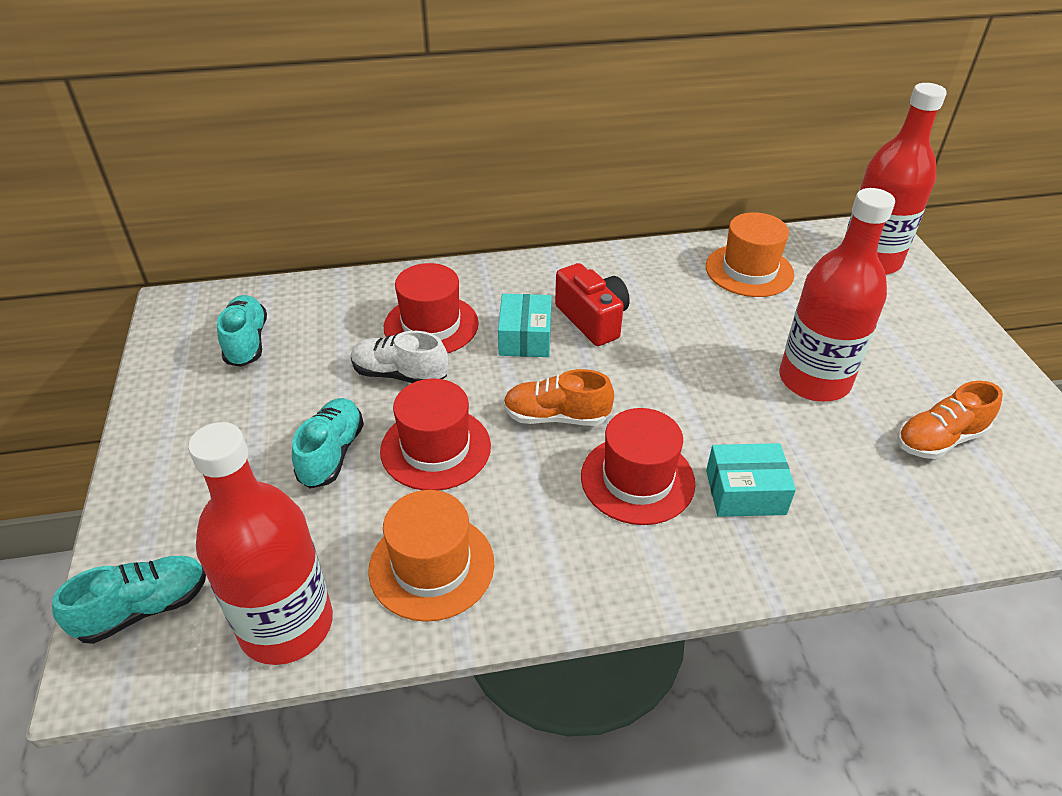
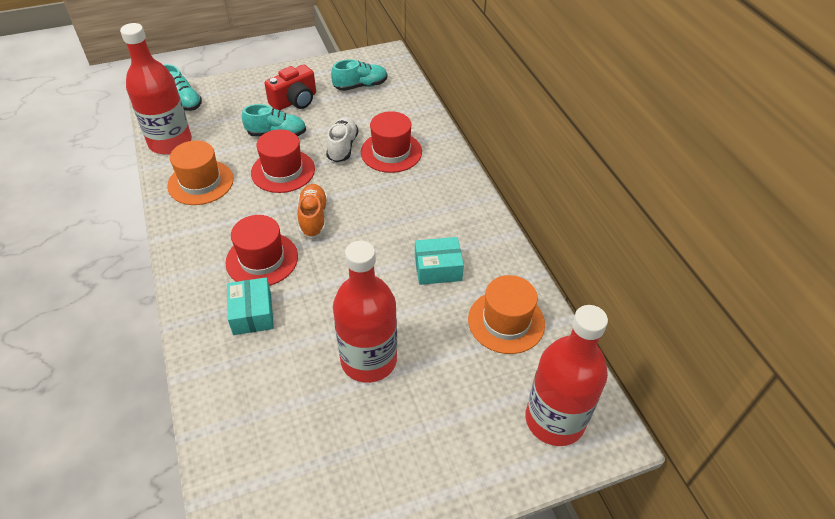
camera: 80 degrees right, 5 degrees up
turquoise box [498,294,552,357] -> turquoise box moved to [415,237,464,285]
red camera [555,263,630,346] -> red camera moved to [264,65,316,110]
orange shoe [897,381,1003,459] -> none

